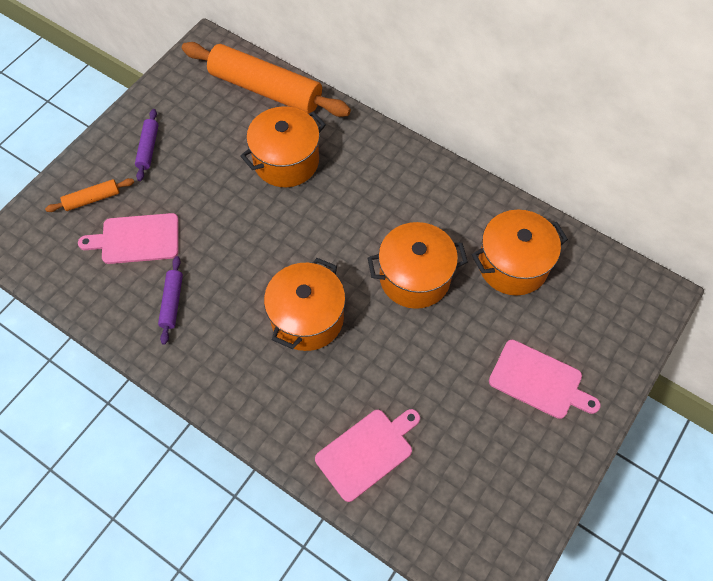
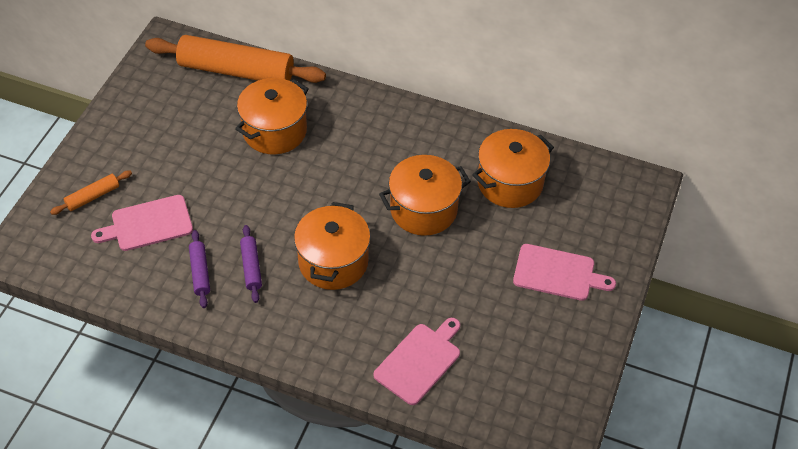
camera: 15 degrees left, 10 degrees down
purple rolling pin [135,109,159,181] -> purple rolling pin moved to [240,225,262,303]

